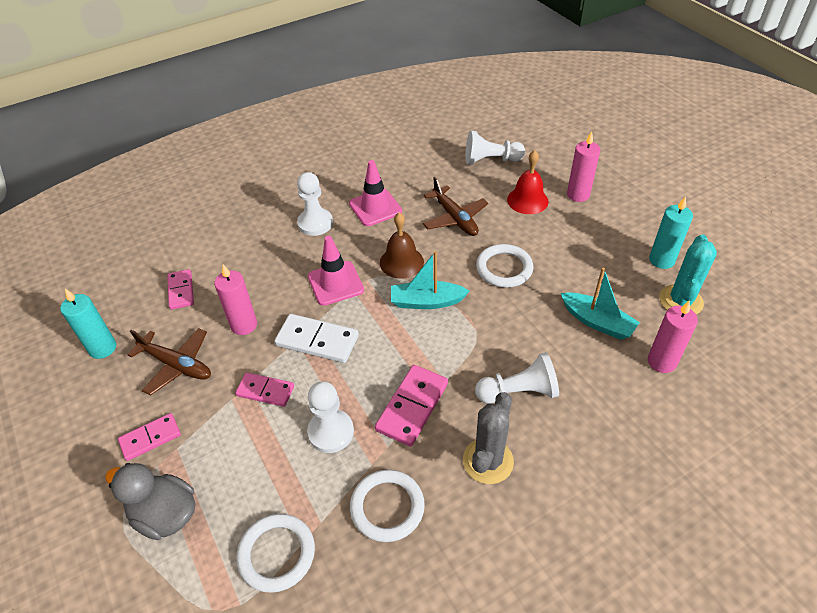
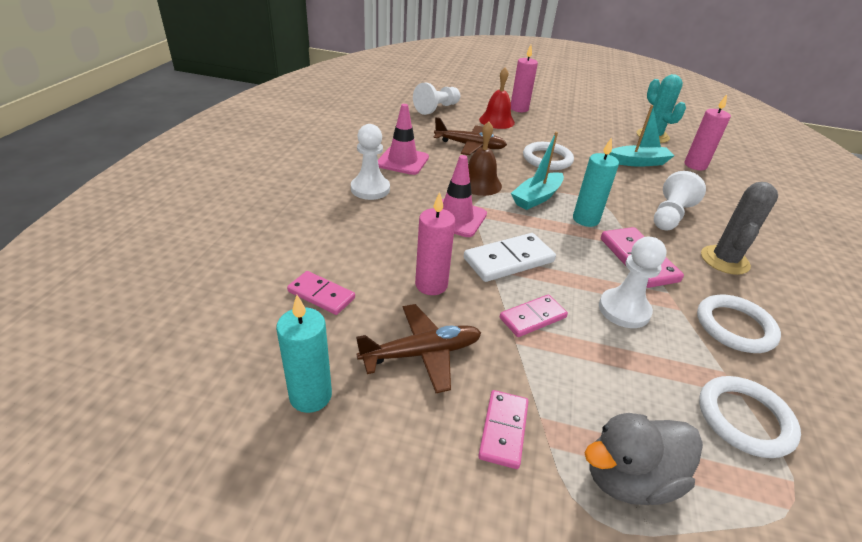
camera: 50 degrees left, 10 degrees down
grey cactus [463,392,514,484] -> grey cactus turned 45 degrees clockwise [701,182,778,275]
turquoise candle [649,196,693,269] -> turquoise candle moved to [573,137,619,227]

